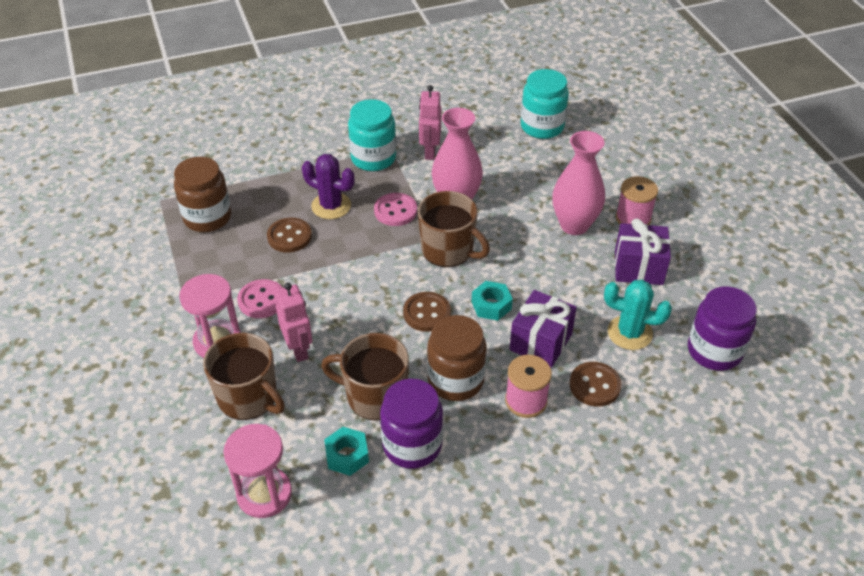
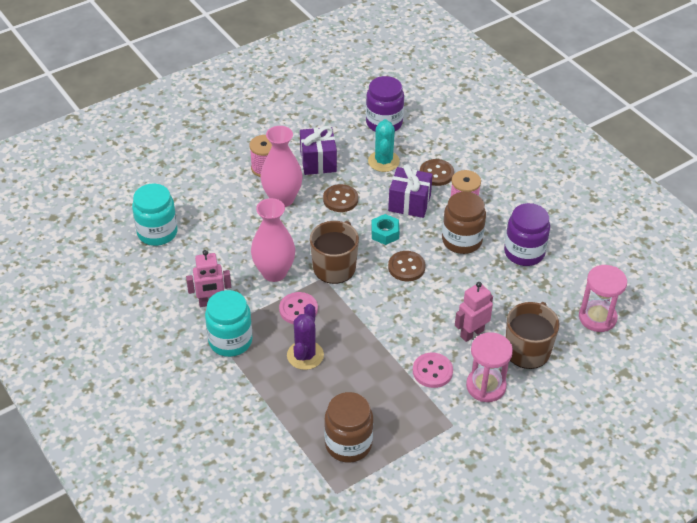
camera: 105 degrees left, 0 degrees up
brown button [267,218,312,253] -> brown button moved to [323,184,358,212]
brown mug [321,333,409,420] -> none
turquoise nut [324,427,369,476] -> none

